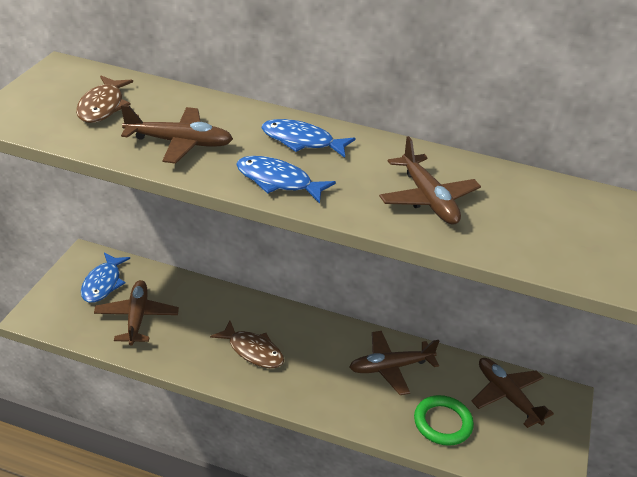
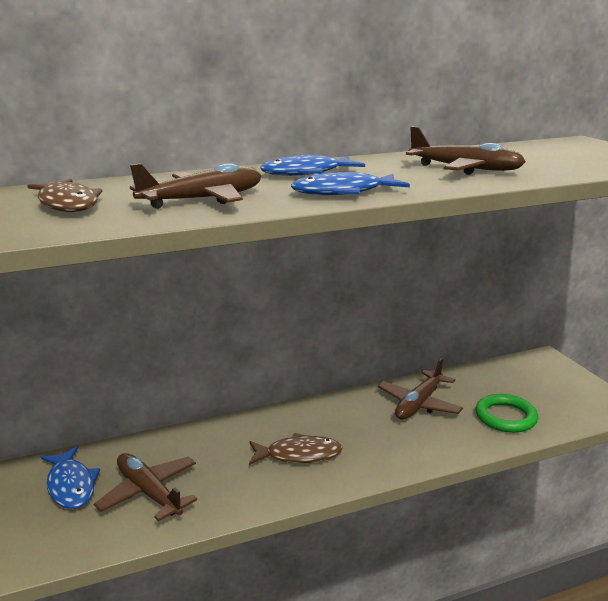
camera: 35 degrees left, 15 degrees down
brown plane [471,358,554,428] -> none

